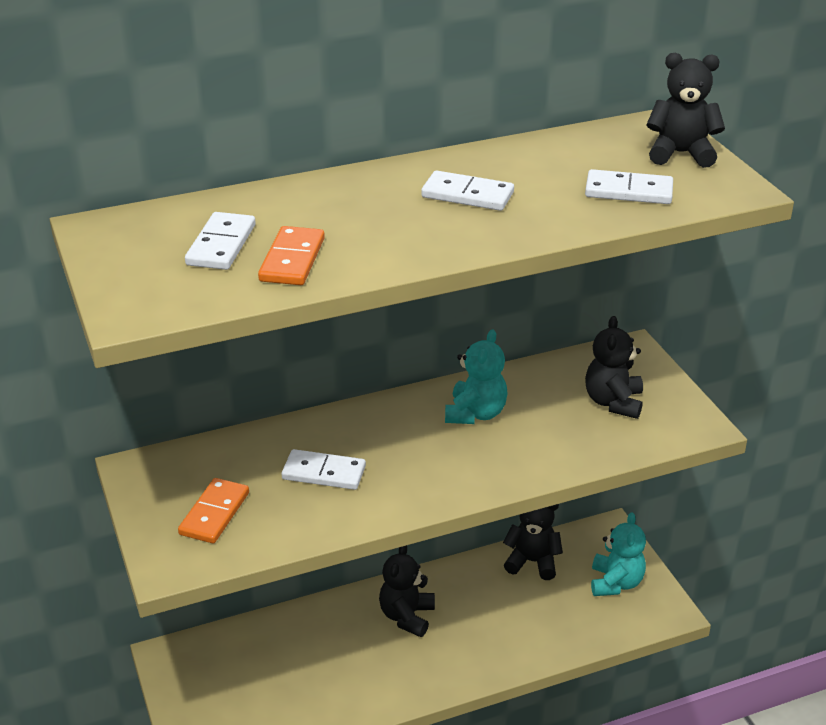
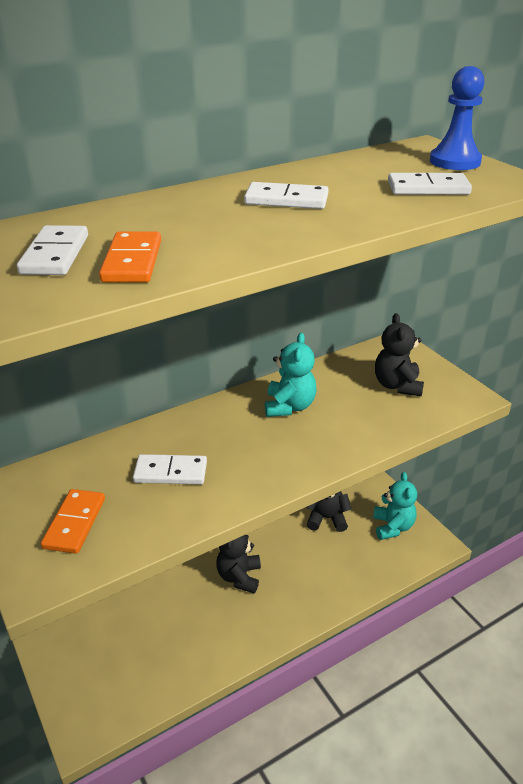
camera: 10 degrees left, 0 degrees up
black teddy bear [646,53,725,168] -> blue pawn [430,66,484,170]

